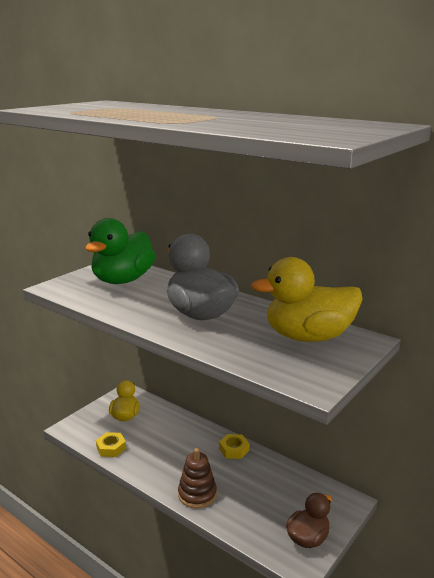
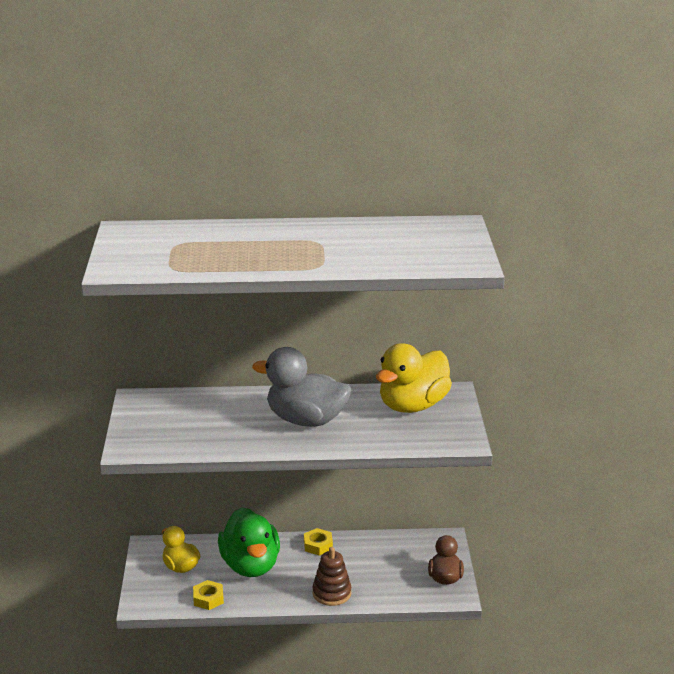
camera: 40 degrees left, 5 degrees up
green duck [86,218,156,284] -> green duck moved to [218,507,280,577]

